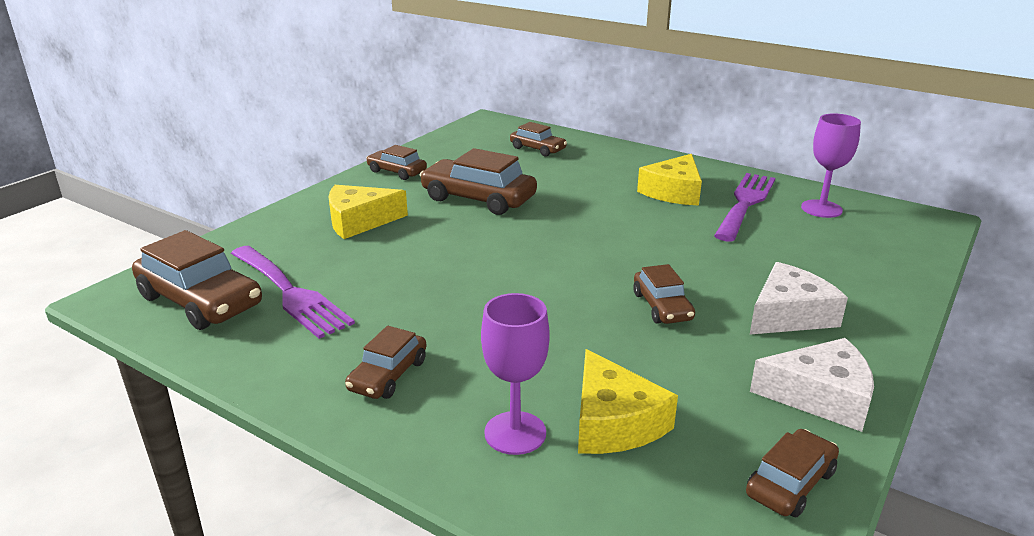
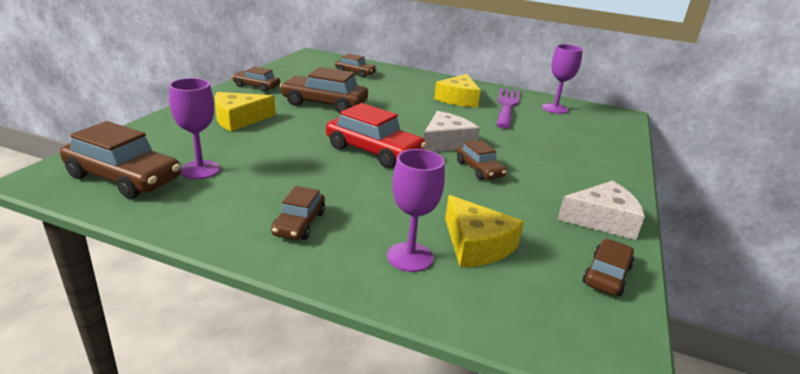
camera: 15 degrees left, 0 degrees up
purple fork [231,246,355,339] -> purple goblet [169,78,220,179]
white cheese [750,262,848,335] -> white cheese moved to [423,111,480,152]
none -> red car [326,103,427,168]

